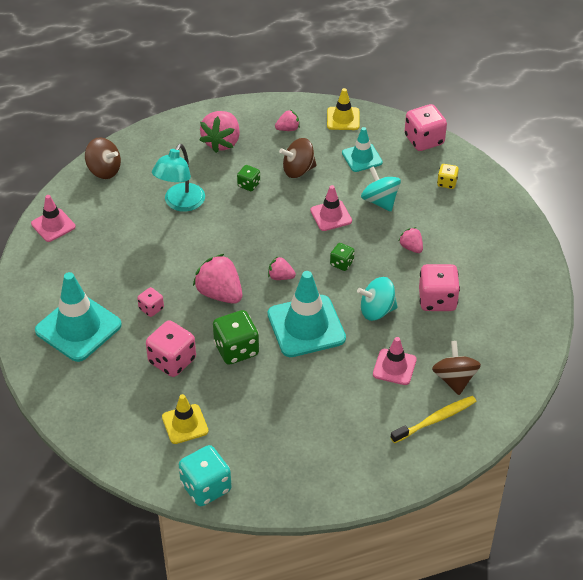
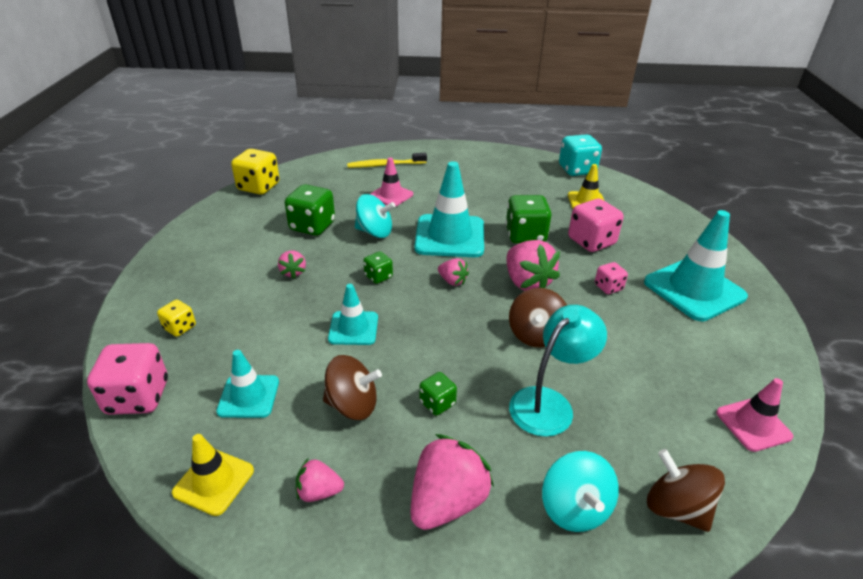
camera: 160 degrees left, 10 degrees down
pink traffic cone [310,185,352,231] -> turquoise traffic cone [328,284,378,345]
turquoise spinning top [361,166,401,212] -> turquoise spinning top moved to [542,451,619,532]
pink dice [419,264,460,311] -> green dice [285,184,335,236]
brown spinning top [432,341,481,395] -> brown spinning top moved to [509,288,567,348]
none -> yellow dice [231,149,279,195]

